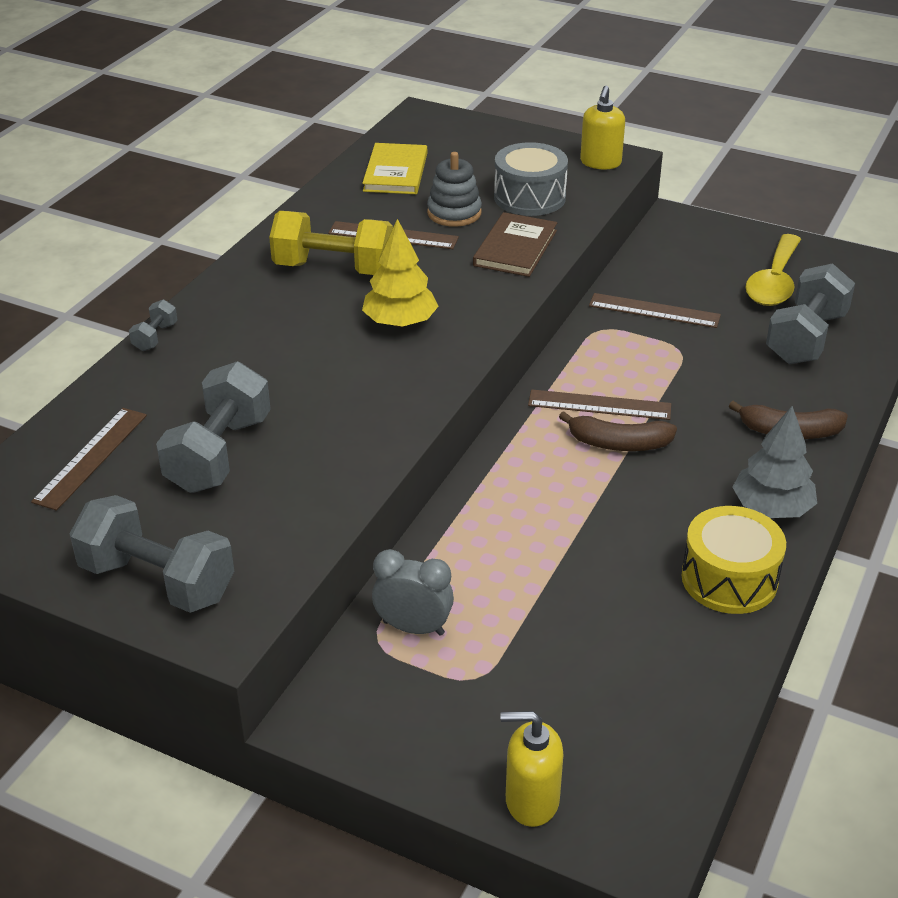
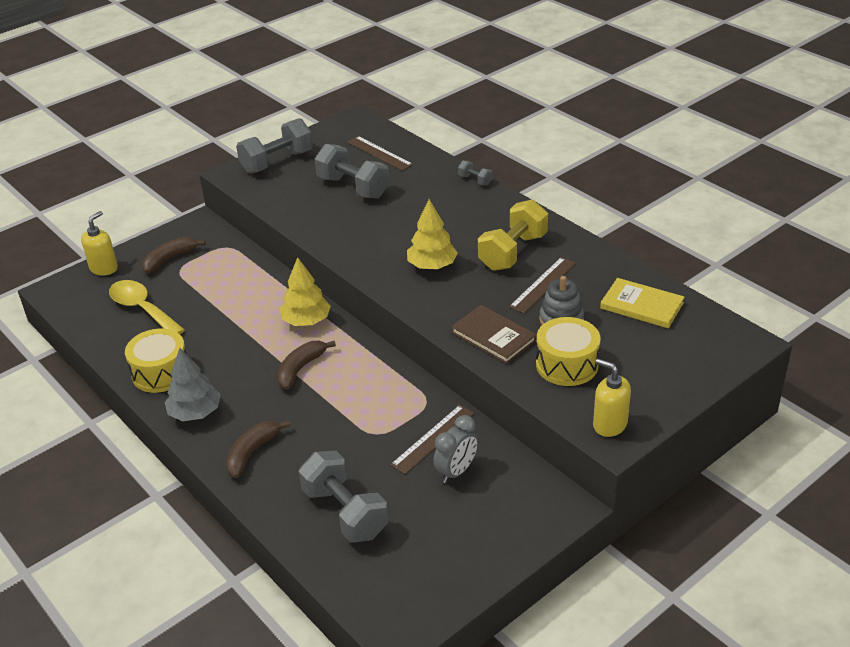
camera: 115 degrees right, 0 degrees up
grey clock [372,549,454,636] -> grey clock moved to [433,415,478,483]
grey drum [494,142,568,216] -> yellow drum [536,317,600,386]
brown ruler [528,389,671,420] -> none
yellow spoon [745,234,801,306] -> yellow spoon moved to [109,280,185,334]
none -> brown banana [142,237,206,273]
none -> yellow tree [280,257,331,326]

